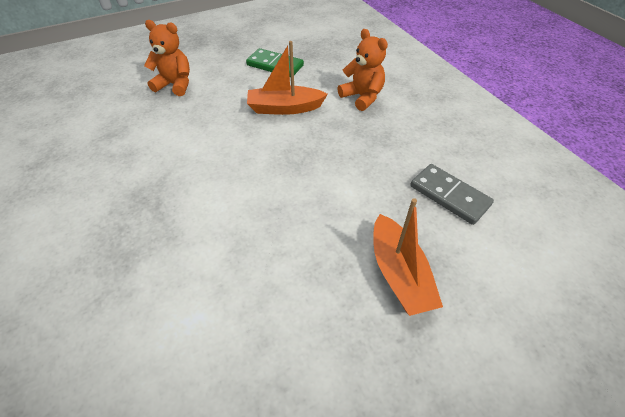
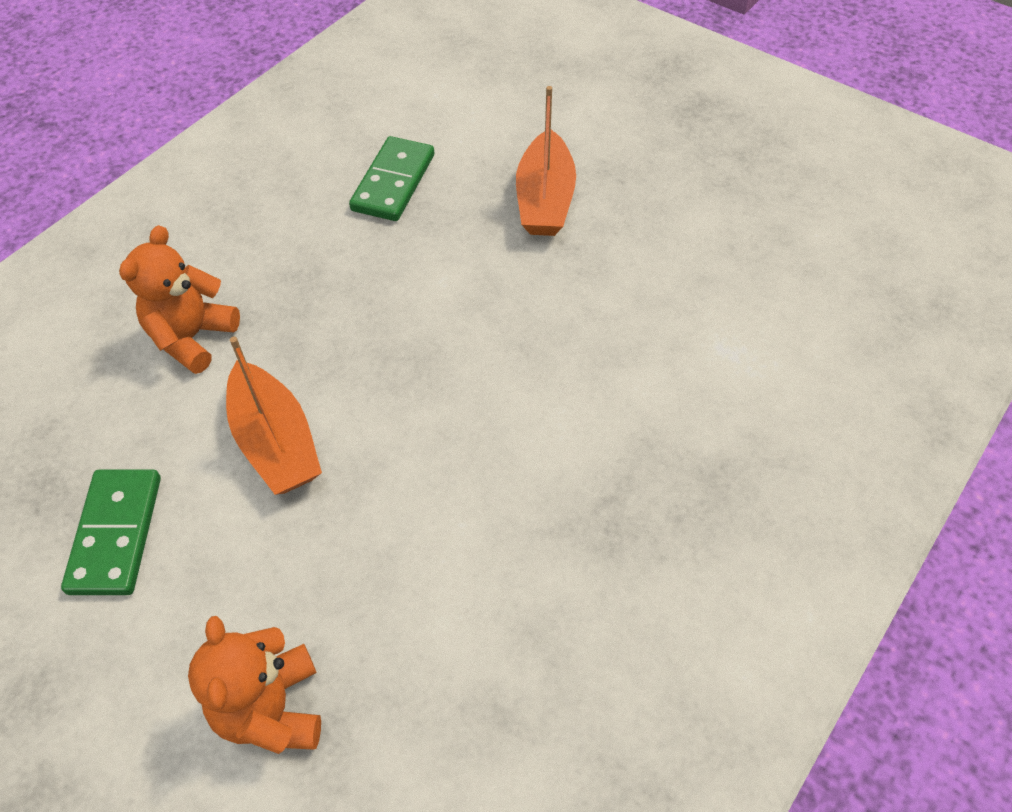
camera: 115 degrees left, 5 degrees up
orange boat [373,198,443,316] -> orange boat turned 135 degrees clockwise [516,86,576,236]
grey domino [410,164,494,225] -> green domino [349,136,434,221]

